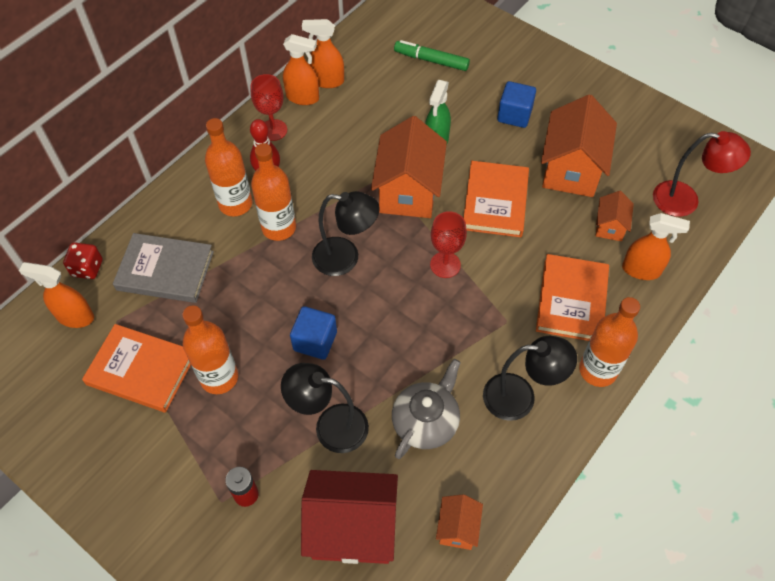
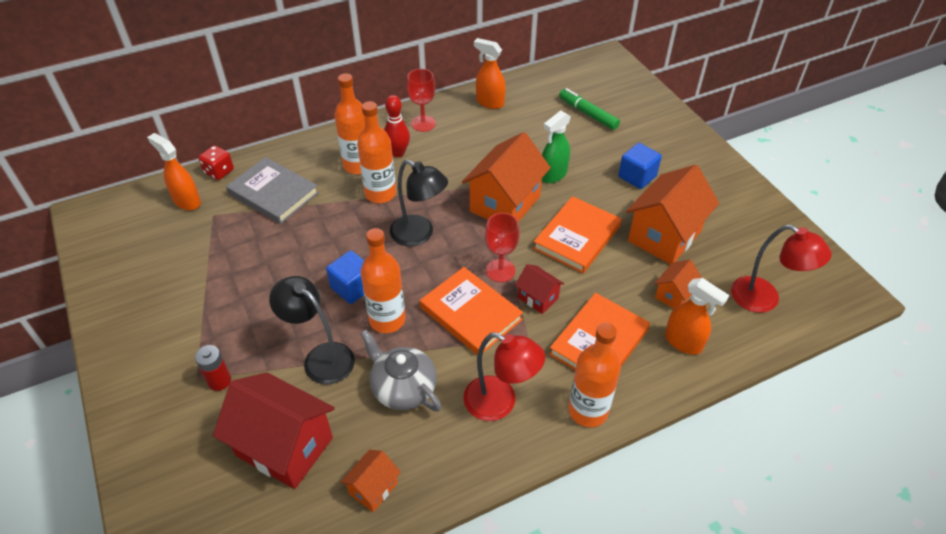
camera: 25 degrees right, 10 degrees down
orange book [82,324,191,413] -> orange book moved to [420,267,523,355]
orange bottle [182,305,238,394] -> orange bottle moved to [361,228,405,333]
orange spray bottle [283,34,319,105] -> none
grey teapot [392,359,461,459] -> grey teapot turned 105 degrees counterclockwise [360,330,442,412]
black lamp [483,336,577,421] -> red lamp [463,332,545,421]
none -> red house [515,264,564,314]

